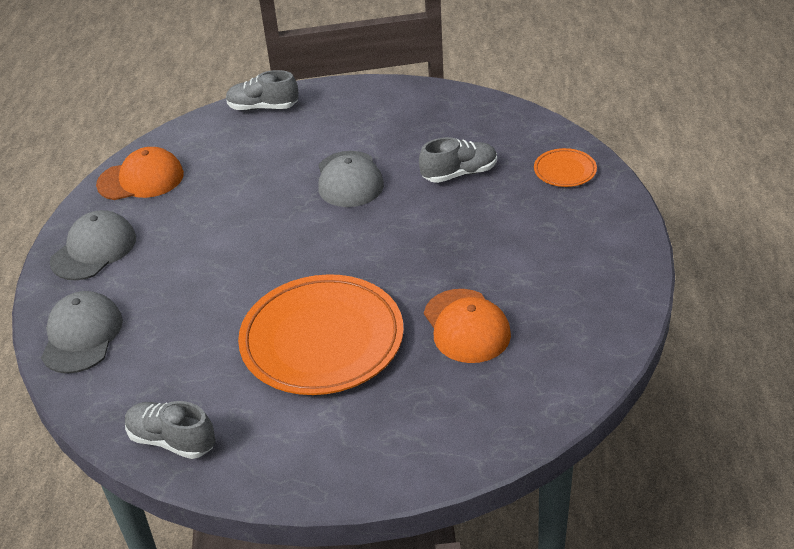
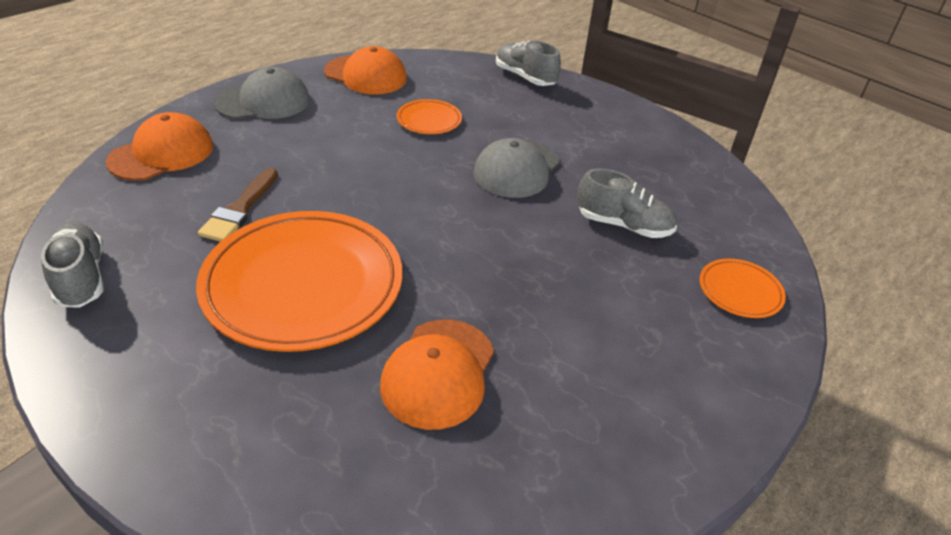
camera: 35 degrees right, 0 degrees up
grey cap [41,291,123,373] -> orange cap [106,112,213,181]
none -> brown brush [198,168,278,242]
none -> orange plate [396,99,462,134]

